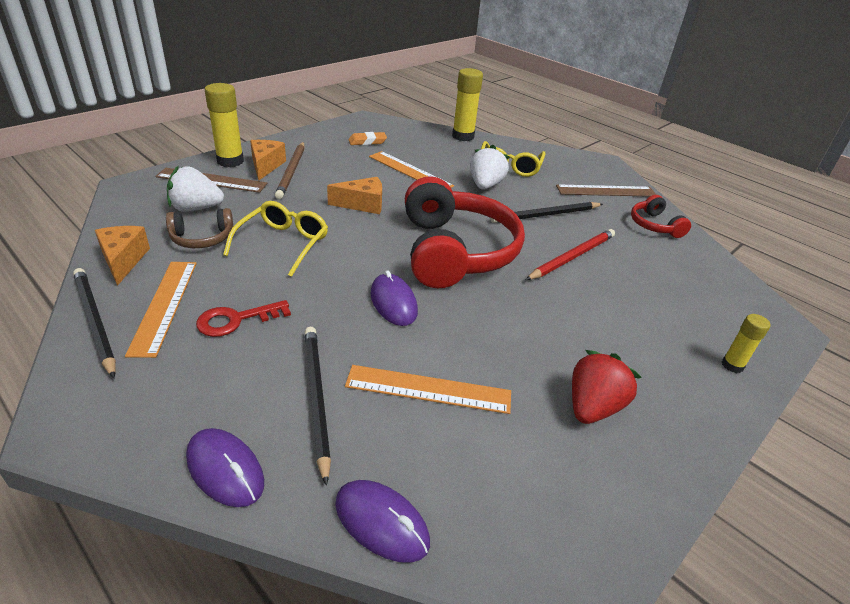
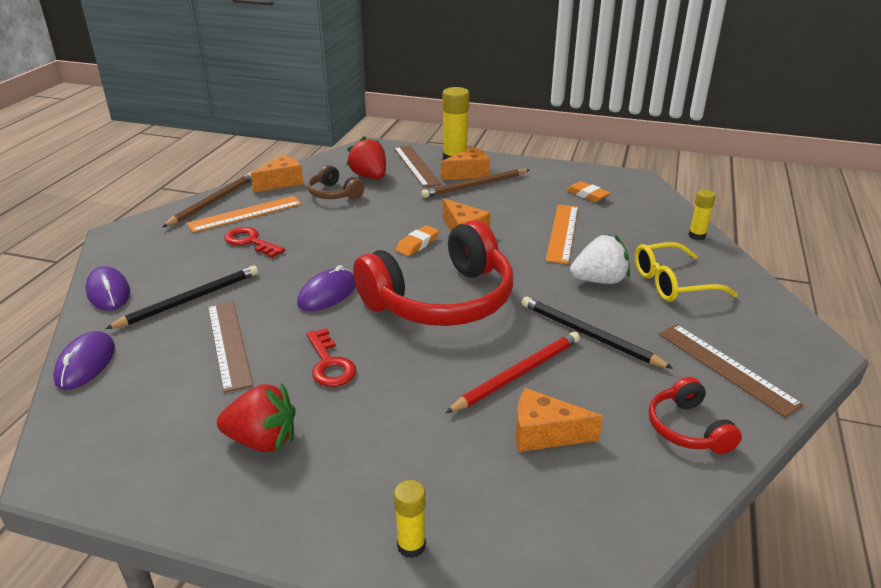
camera: 65 degrees right, 5 degrees down
black pencil [73,268,116,378] -> brown pencil [162,172,252,227]
white strawberry [167,165,224,212] -> red strawberry [346,136,386,179]
purple mouse [186,428,264,507] -> purple mouse turned 45 degrees counterclockwise [85,266,130,311]
yellow glasses [223,201,328,277] -> none
orange ruler [345,365,511,414] -> brown ruler [208,301,253,393]
yellow glue stick [452,68,483,141] -> yellow glue stick [688,190,716,240], size x0.56
red pencil [526,229,615,280] -> red pencil turned 60 degrees counterclockwise [446,332,580,413]
red headphones [631,195,691,238] -> red headphones turned 60 degrees counterclockwise [649,377,742,454]
none -> red key [306,328,356,387]
none -> orange eraser [396,225,439,256]
none -> orange cheese [516,388,603,452]

